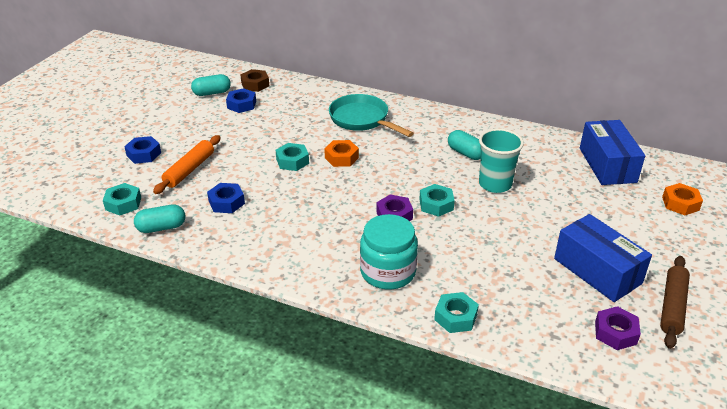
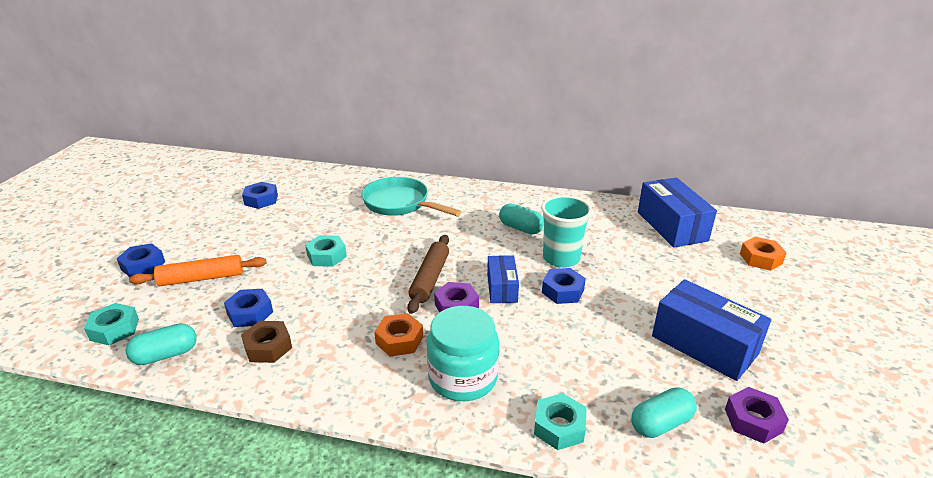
camera: 10 degrees left, 5 degrees down
orange rolling pin [153,135,221,194] -> orange rolling pin turned 60 degrees clockwise [129,255,267,286]
turquoise capsule [191,74,231,96] -> turquoise capsule moved to [631,387,697,438]
brown nut [240,69,269,92] -> brown nut moved to [241,321,292,363]
orange nut [324,140,359,167] -> orange nut moved to [374,313,423,357]
turquoise nut [419,184,455,217] -> blue box [487,255,519,303]
brown rolling pin [660,256,690,349] -> brown rolling pin moved to [407,235,449,314]
none -> blue nut [542,268,586,304]

